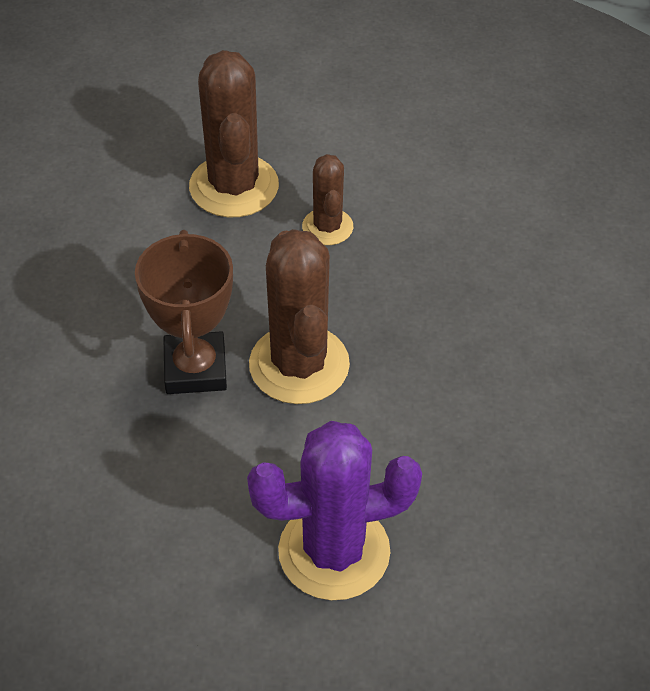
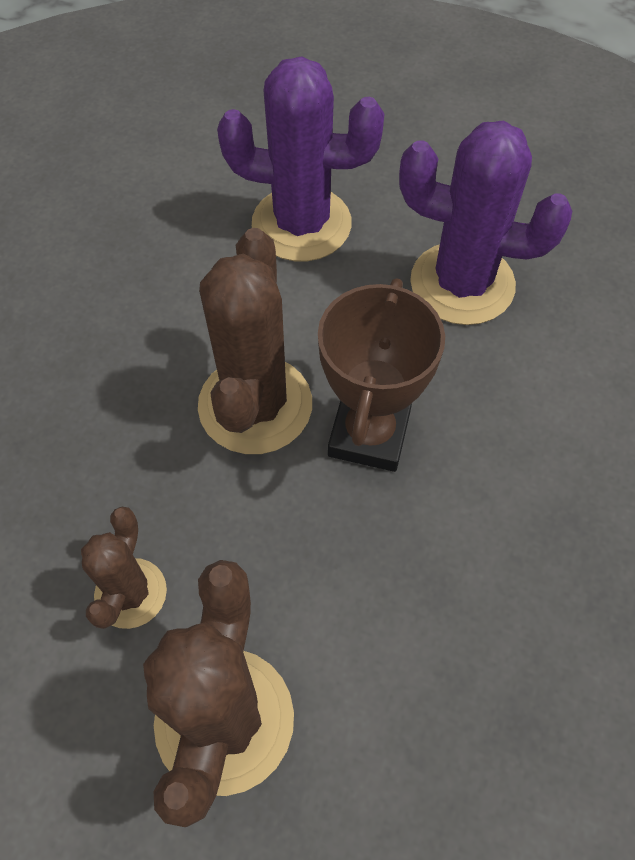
camera: 160 degrees left, 10 degrees up
none -> purple cactus [399,121,572,325]

